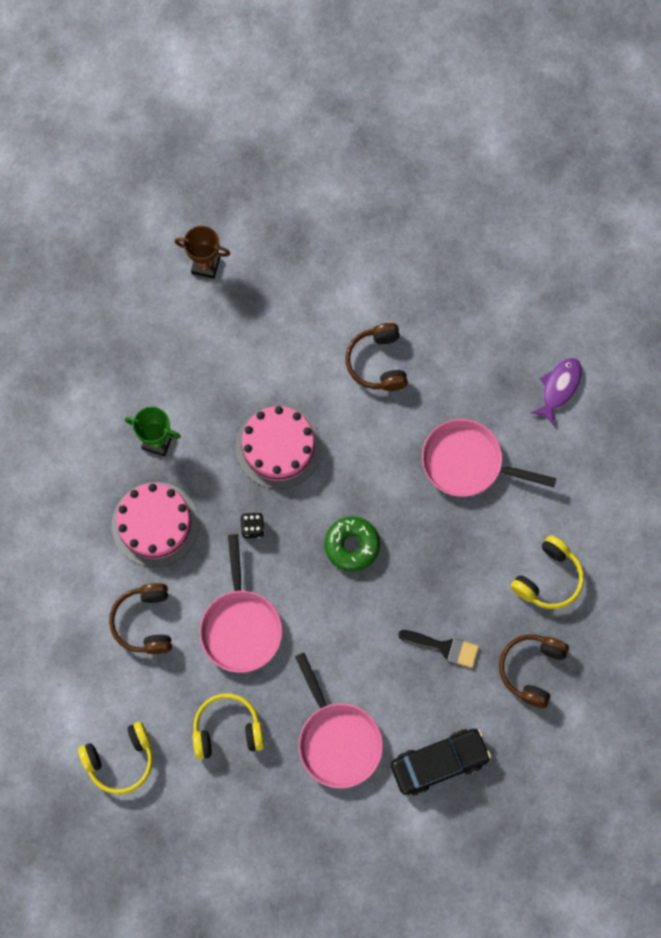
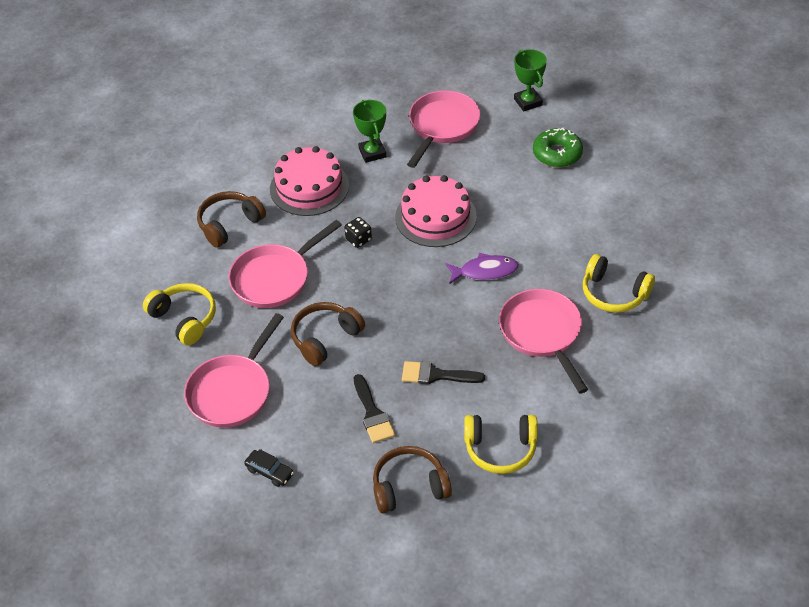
camera: 55 degrees right, 25 degrees down
yellow headphones [78,722,153,794] -> yellow headphones moved to [583,254,655,313]
brown trophy [175,226,230,279] -> green trophy [514,49,547,111]
green donut [324,516,380,572] -> green donut moved to [533,128,583,167]
brown headphones [345,323,408,391] -> brown headphones moved to [291,302,365,366]
black car [391,729,491,795] -> black car [244,449,294,487], size x0.49
purple fish [531,358,582,426] -> purple fish moved to [445,253,519,284]
none -> black brush [402,361,485,384]
none -> pink pan [407,90,480,168]

